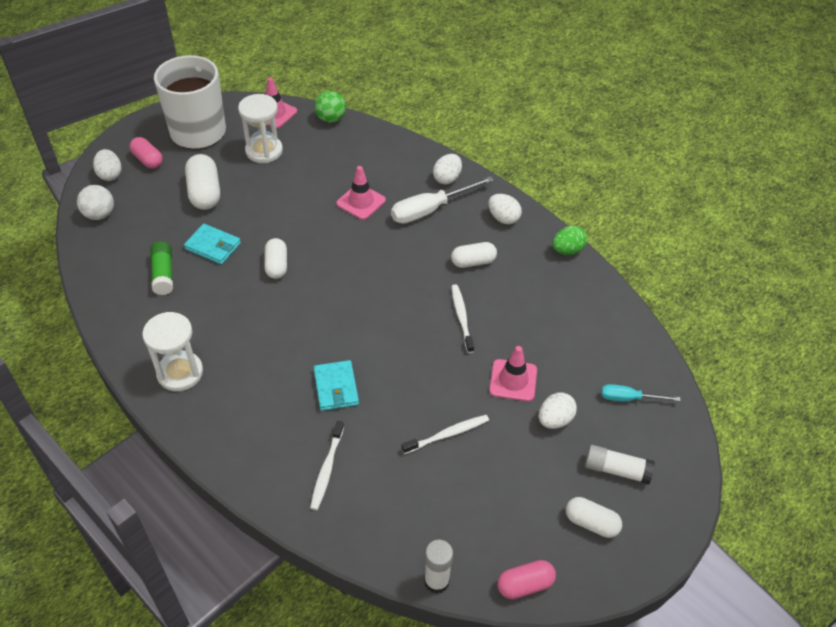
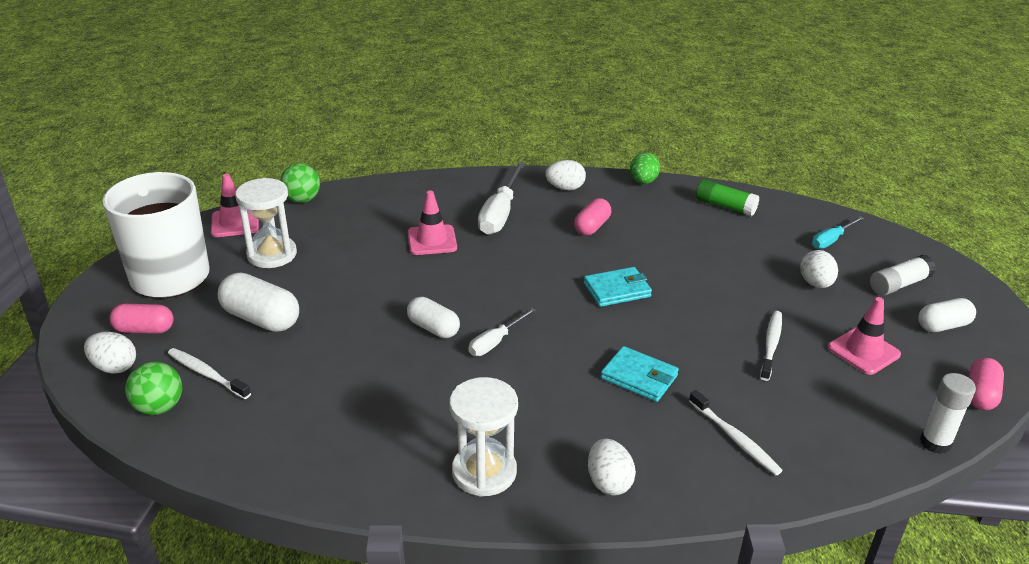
camera: 45 degrees left, 15 degrees down
white ball [77,185,114,220] -> green ball [125,362,182,415]
green glue stick [150,241,173,295] -> green glue stick moved to [696,179,759,216]
turquoise wallet [184,224,241,264] -> turquoise wallet moved to [584,267,652,307]
white egg [433,154,462,185] -> white egg moved to [588,439,636,496]
white capsule [451,242,497,268] -> pink capsule [574,198,611,235]
white toothbrush [451,284,474,353] -> white toothbrush moved to [168,348,251,399]
pink traffic cone [489,346,537,401] -> pink traffic cone moved to [828,297,901,375]
none -> white screwdriver [469,308,536,356]

